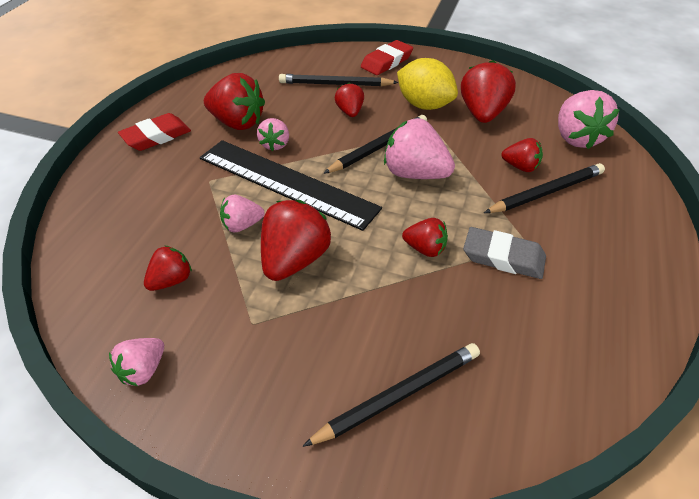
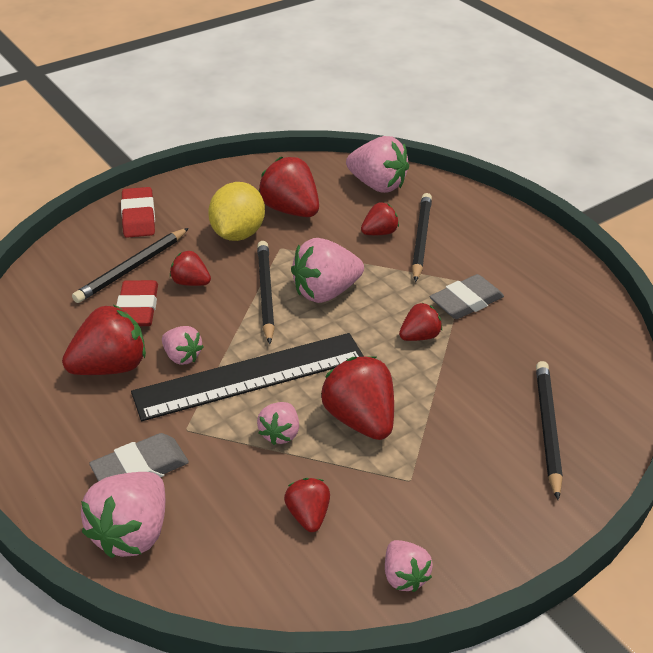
camera: 55 degrees left, 5 degrees down
red eraser [118,113,191,151] -> red eraser moved to [116,280,158,326]
yellow lemon [397,58,458,110] -> yellow lemon turned 60 degrees counterclockwise [208,182,265,241]
none -> pink strawberry [81,472,165,558]
none -> grey eraser [89,433,189,482]

